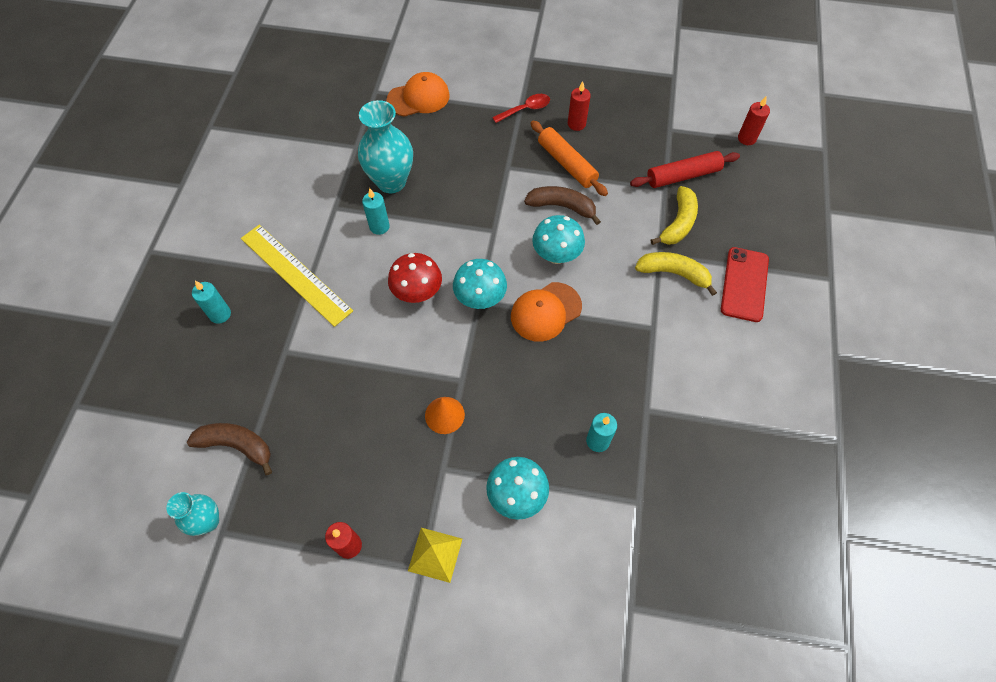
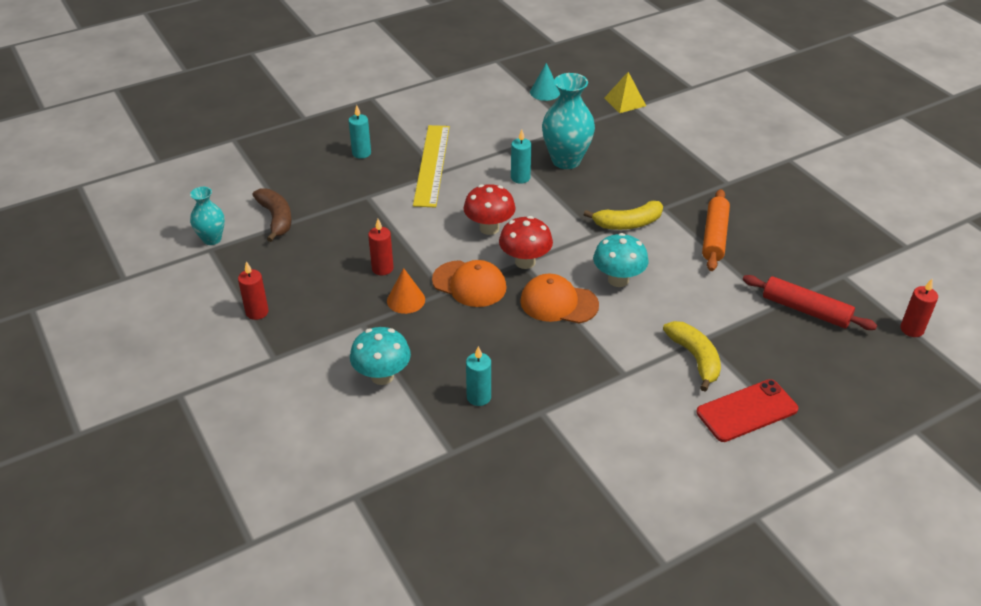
camera: 50 degrees right, 20 degrees down
orange cap [386,72,450,117] -> orange cap moved to [432,260,507,307]
yellow pyramid [408,528,462,583] -> yellow pyramid moved to [604,72,646,113]
turquoise mushroom [453,259,507,309] -> red mushroom [499,216,553,269]
red spoon [492,94,550,123] -> none
brown banana [524,186,601,225] -> none
red candle [568,81,591,131] -> red candle moved to [368,219,394,275]
yellow banana [651,186,698,245] -> yellow banana moved to [584,201,663,230]
none -> turquoise cone [530,63,560,101]

